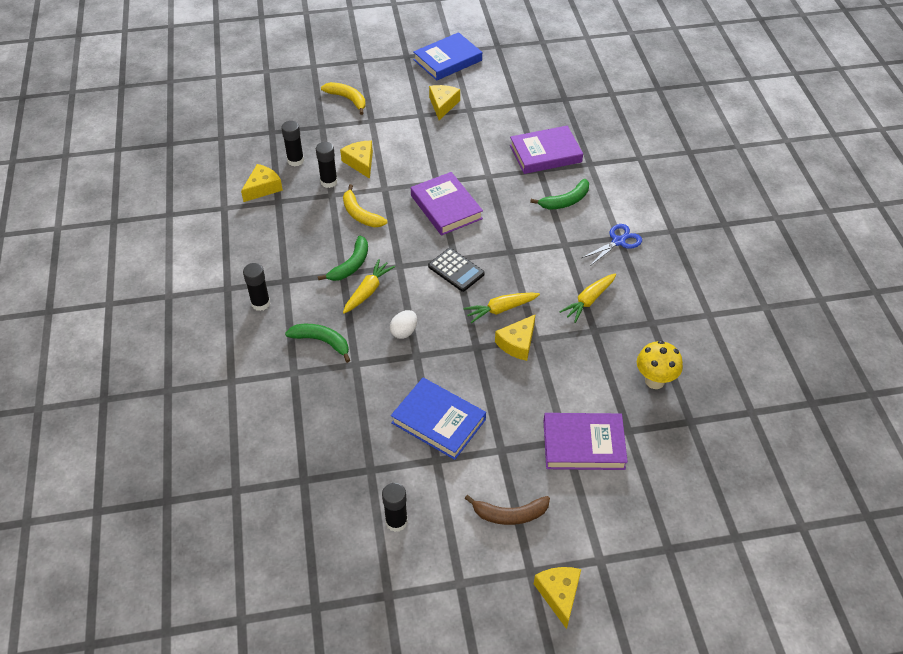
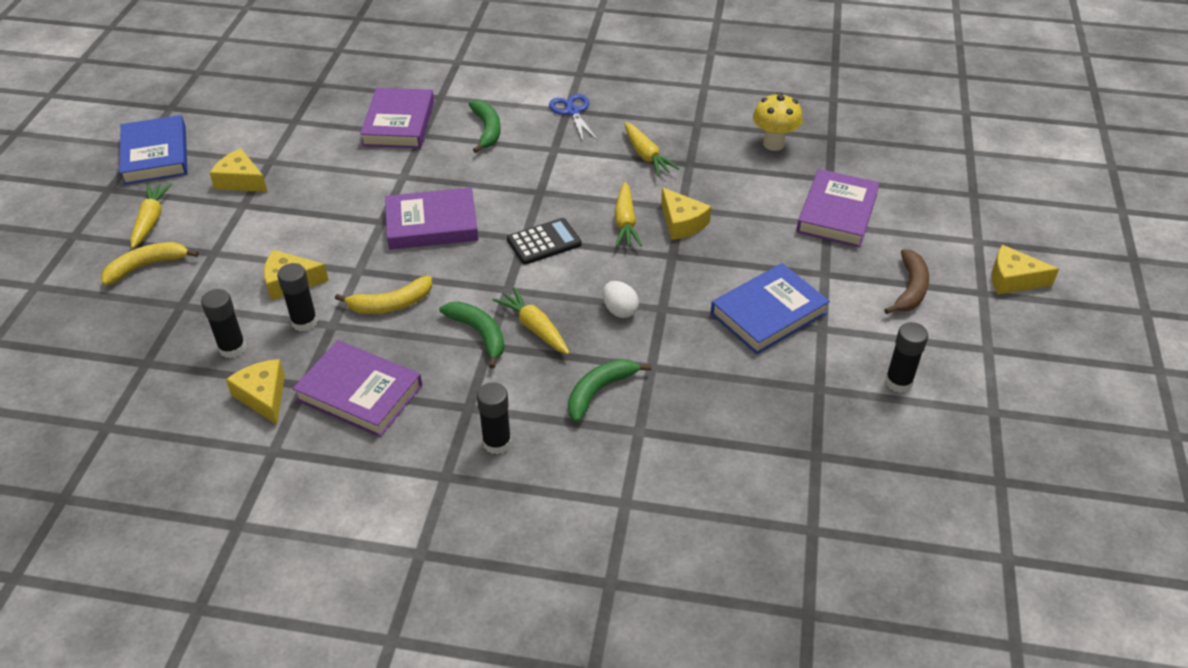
camera: 70 degrees left, 5 degrees down
none -> yellow carrot [130,184,172,249]
none -> purple book [293,340,422,437]

